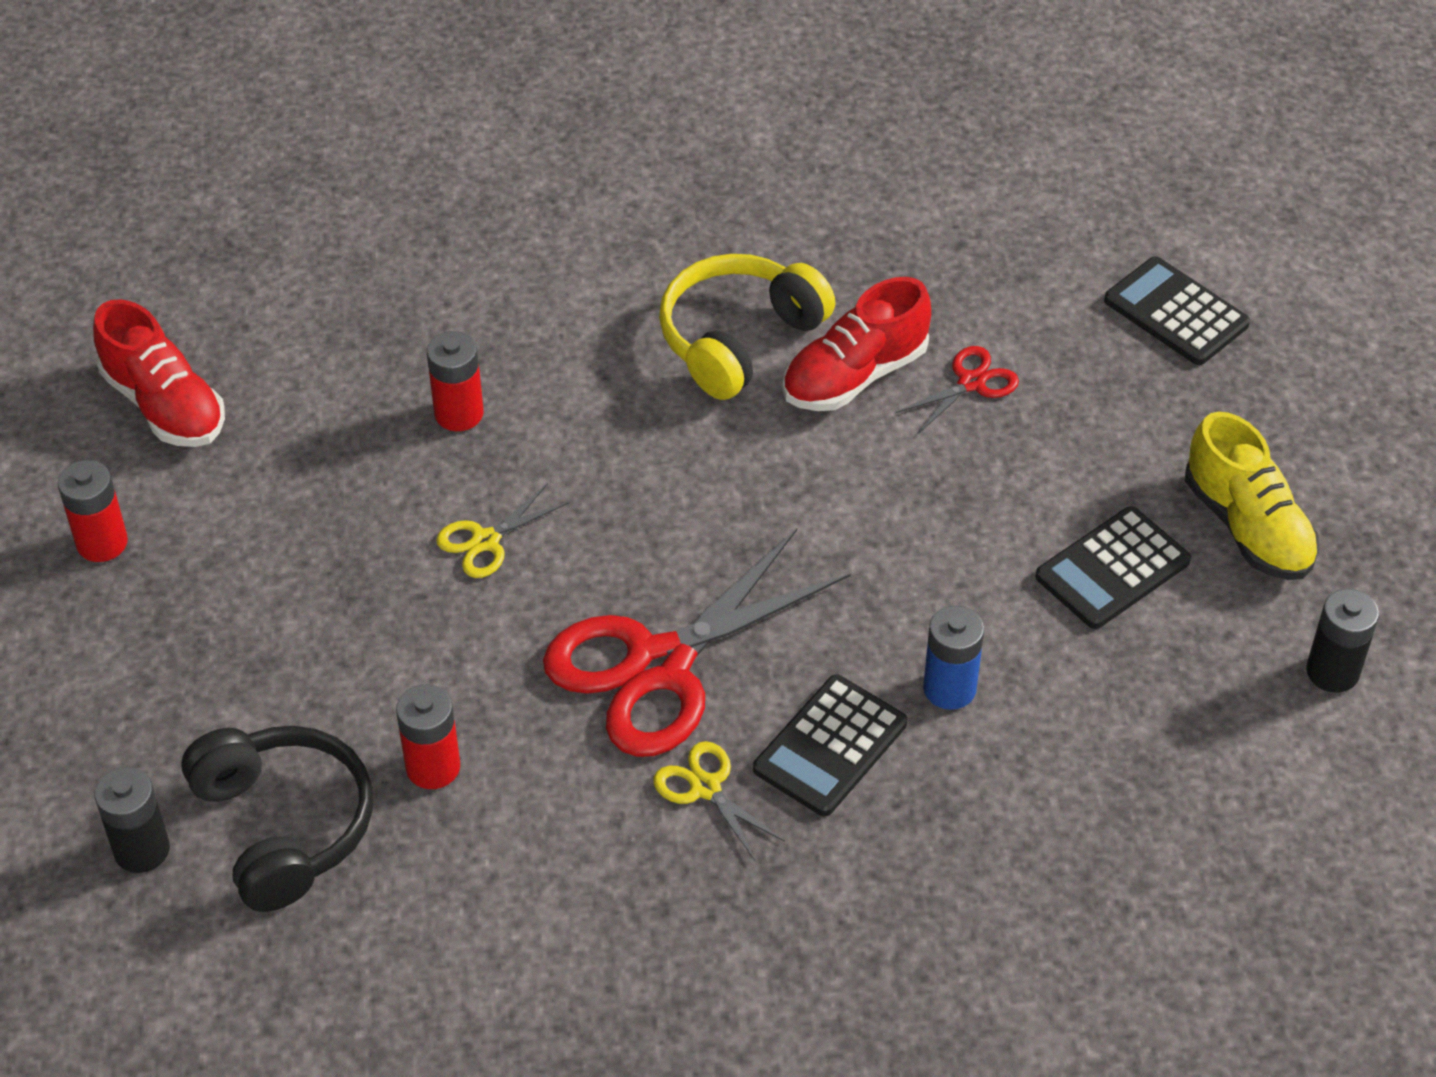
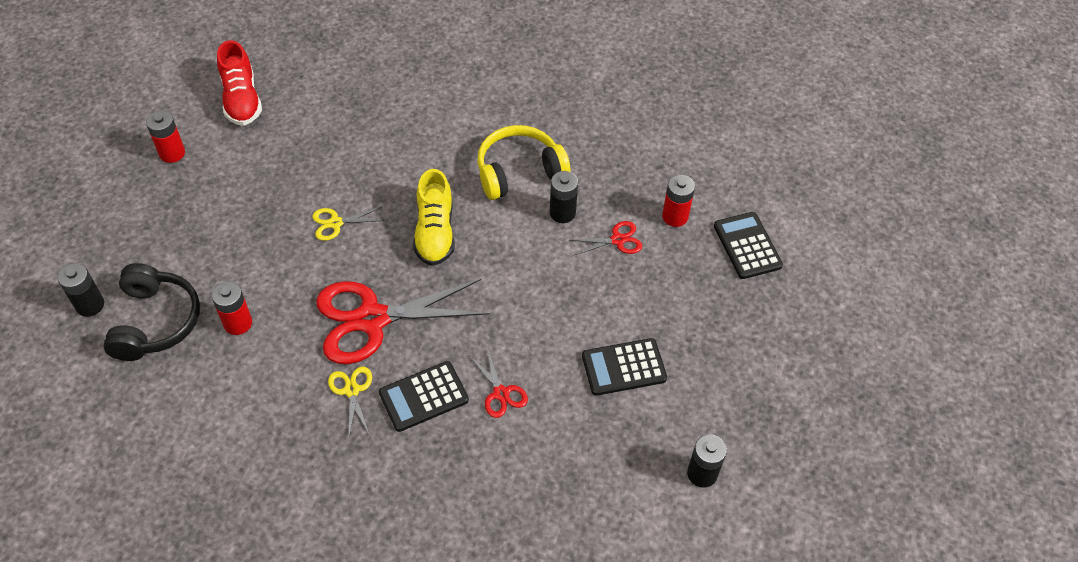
camera: 25 degrees right, 5 degrees up
red battery [427,331,484,431] -> red battery moved to [662,175,695,227]
red shoe [782,277,931,411] -> black battery [550,171,578,223]
blue battery [923,606,984,710] -> red scissors [470,348,528,418]
yellow shoe [1185,412,1319,580] -> yellow shoe moved to [413,169,455,266]

